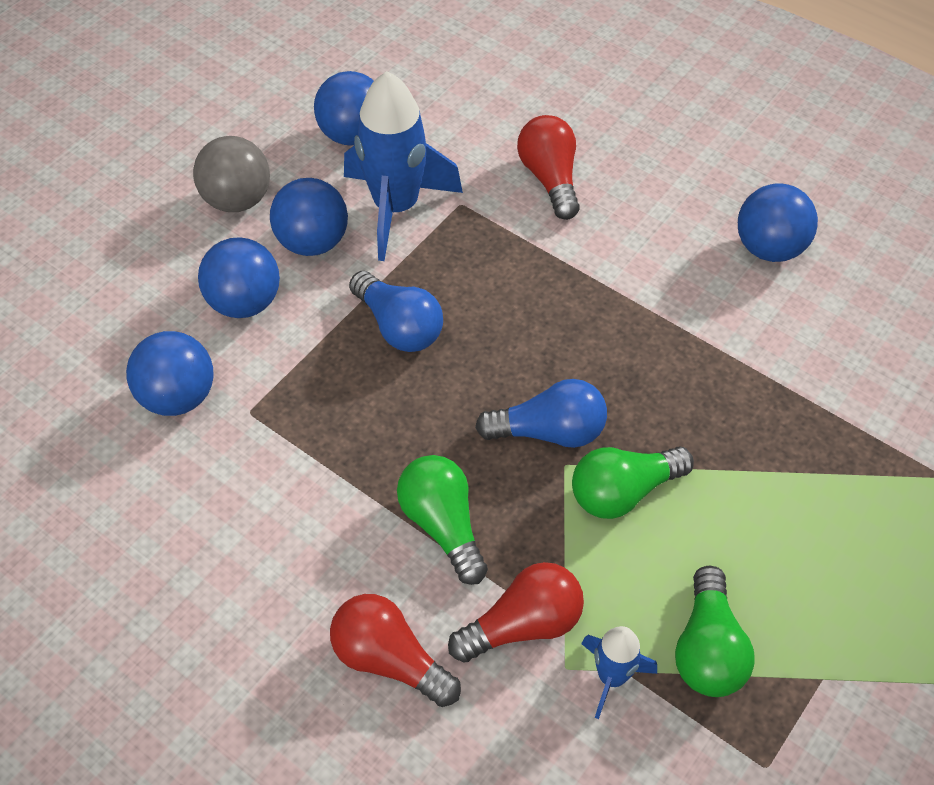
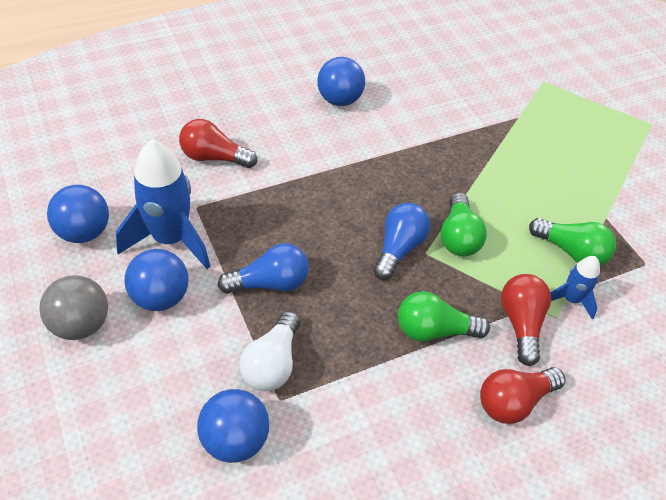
camera: 65 degrees left, 5 degrees down
blue ball [198,237,280,318] -> none
none -> white light bulb [239,311,300,391]

